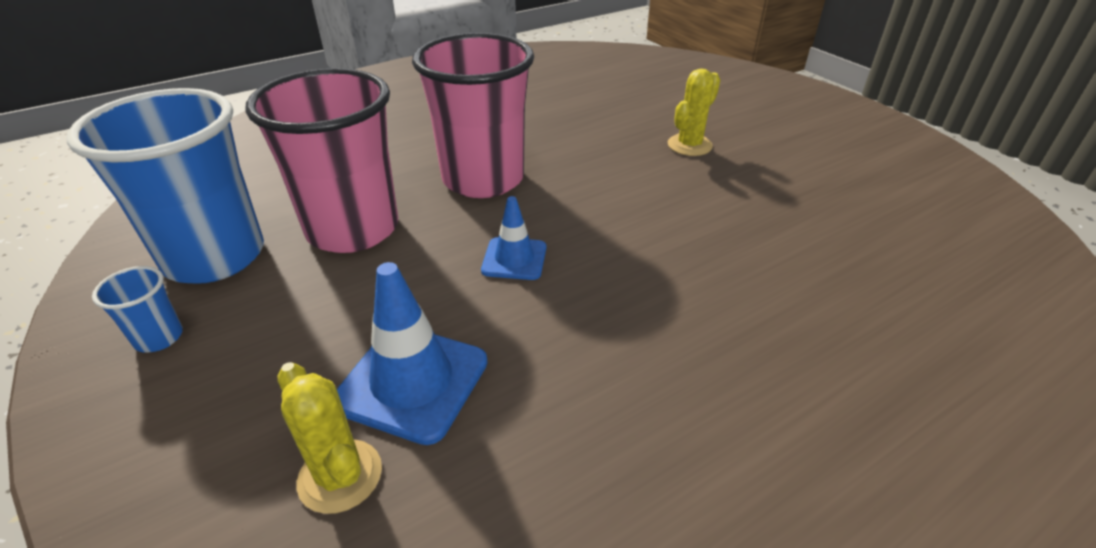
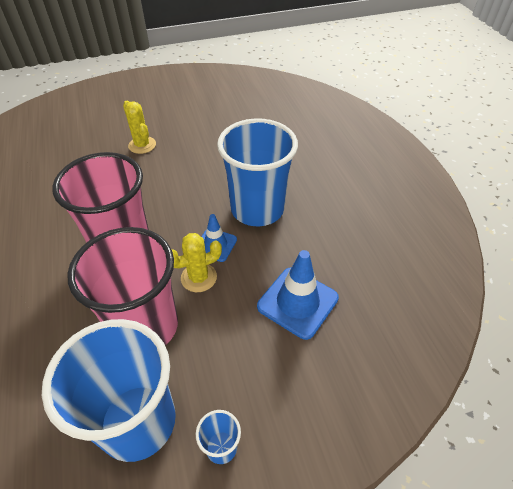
camera: 75 degrees left, 10 degrees up
yellow cactus [277,362,382,514] -> yellow cactus moved to [171,233,222,292]
none -> blue cup [217,118,298,226]

